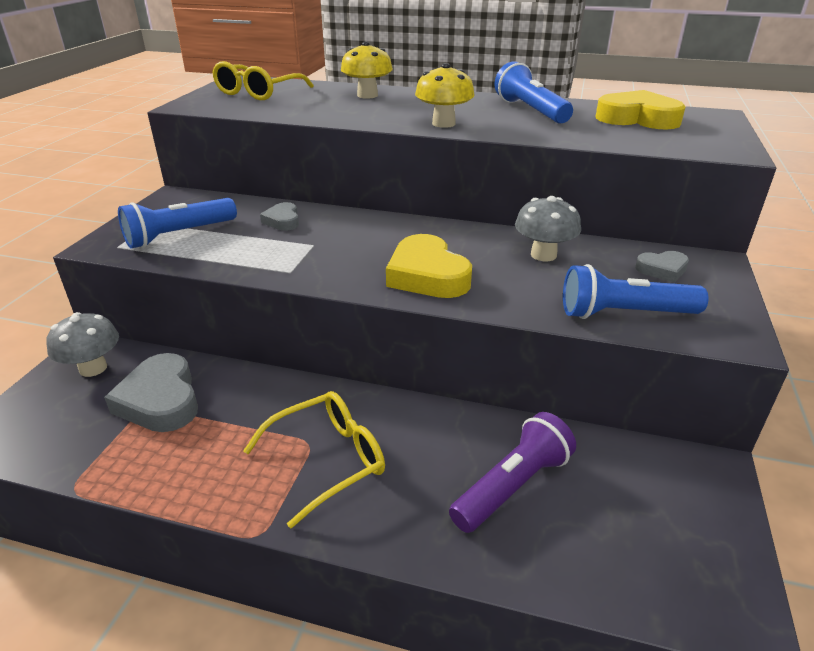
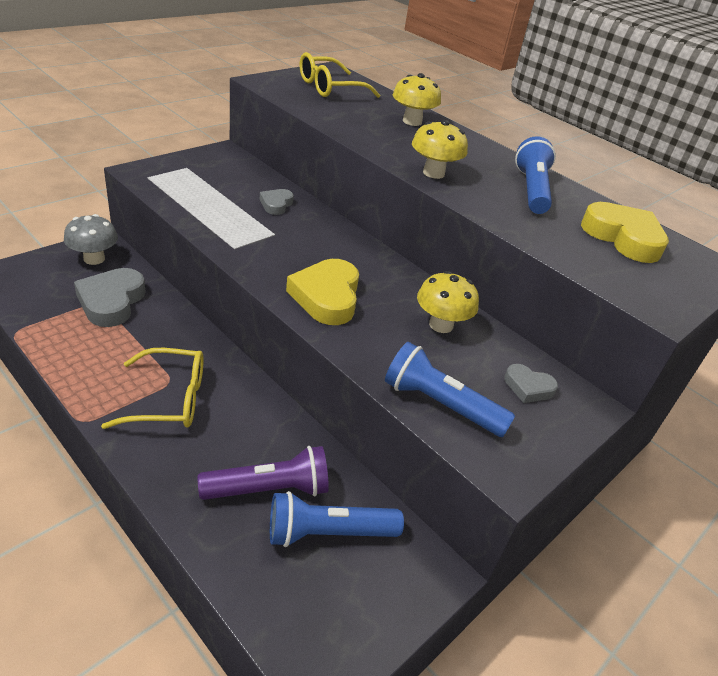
camera: 25 degrees right, 5 degrees up
blue flashlight [118,198,237,248] -> blue flashlight moved to [270,491,404,547]
grey mushroom [515,196,581,261] -> yellow mushroom [417,271,479,333]

